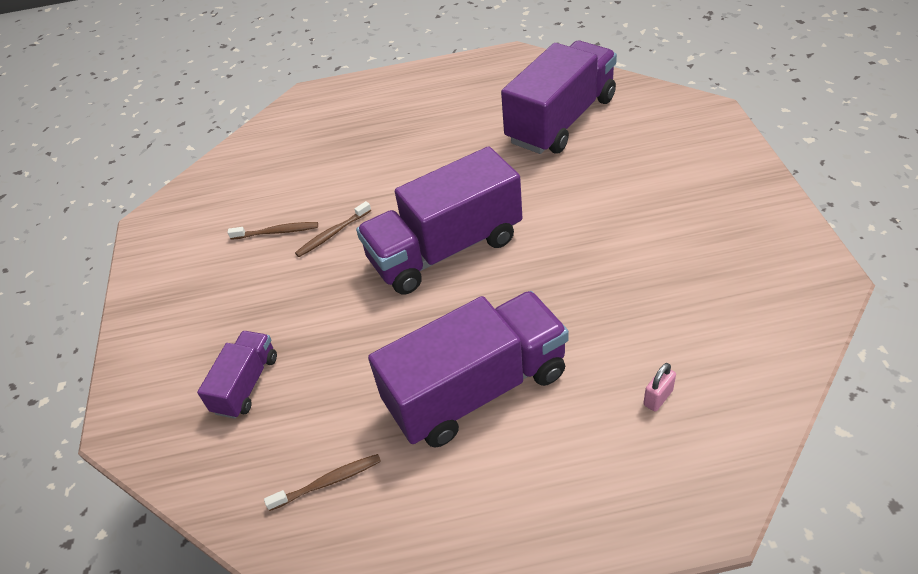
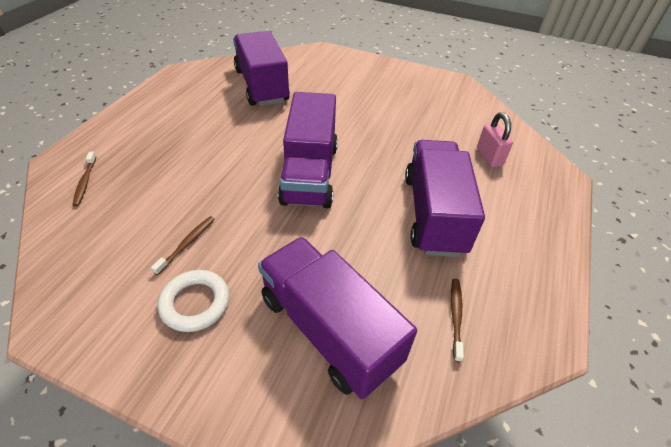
camera: 65 degrees left, 0 degrees up
purple truck [197,331,277,419] -> purple truck [258,237,417,399], size x1.99
brown toothbrush [295,201,371,257] -> brown toothbrush moved to [72,152,96,207]
pink padlock [643,363,676,412] -> pink padlock [477,112,513,168], size x1.66
none -> white ring [158,270,229,332]

